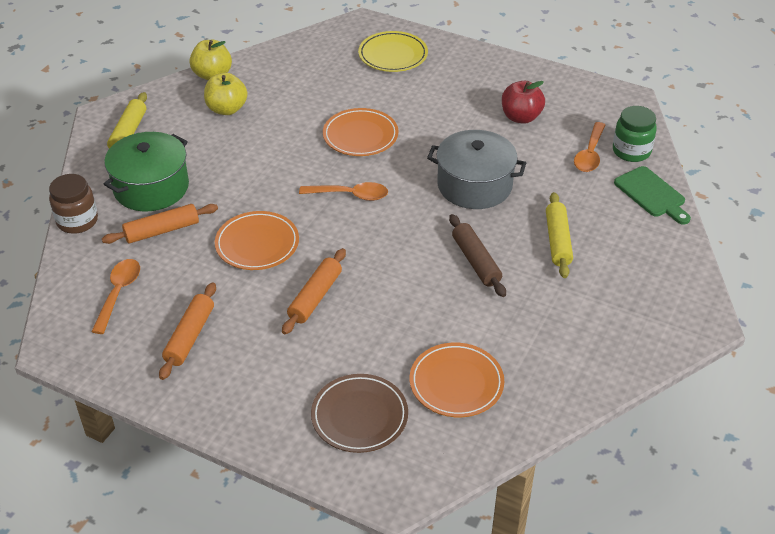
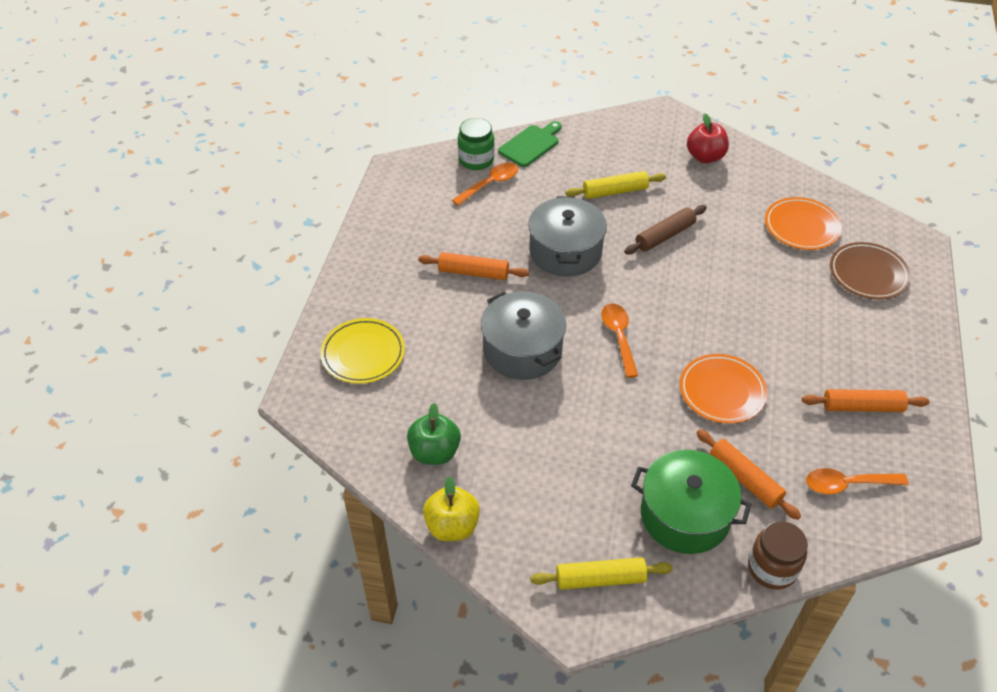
camera: 105 degrees left, 5 degrees up
yellow apple [204,73,248,115] -> none
orange rolling pin [282,248,346,334] -> orange rolling pin moved to [418,252,529,280]
orange plate [323,108,398,156] -> grey pot [481,291,566,380]
red apple [502,81,545,124] -> red apple moved to [687,113,729,163]
orange spoon [574,122,606,172] -> orange spoon turned 45 degrees counterclockwise [452,162,518,206]
none -> green apple [407,403,461,465]

